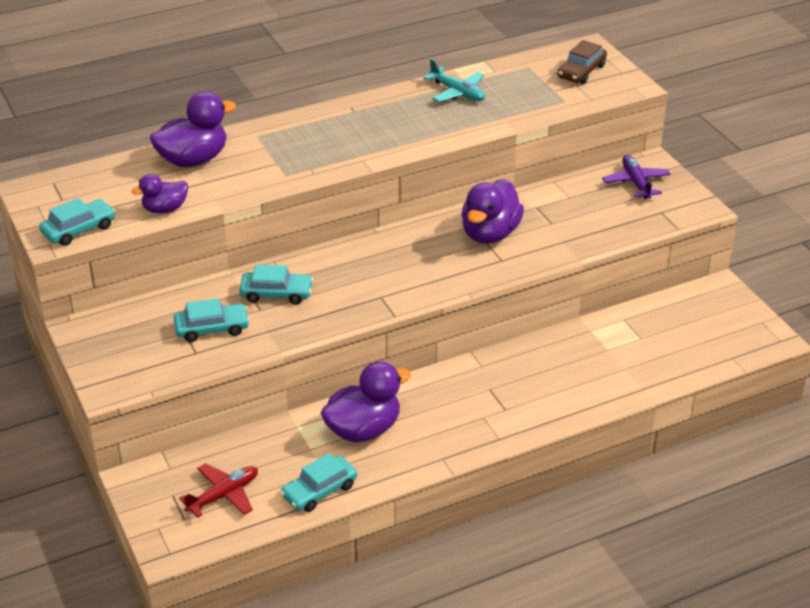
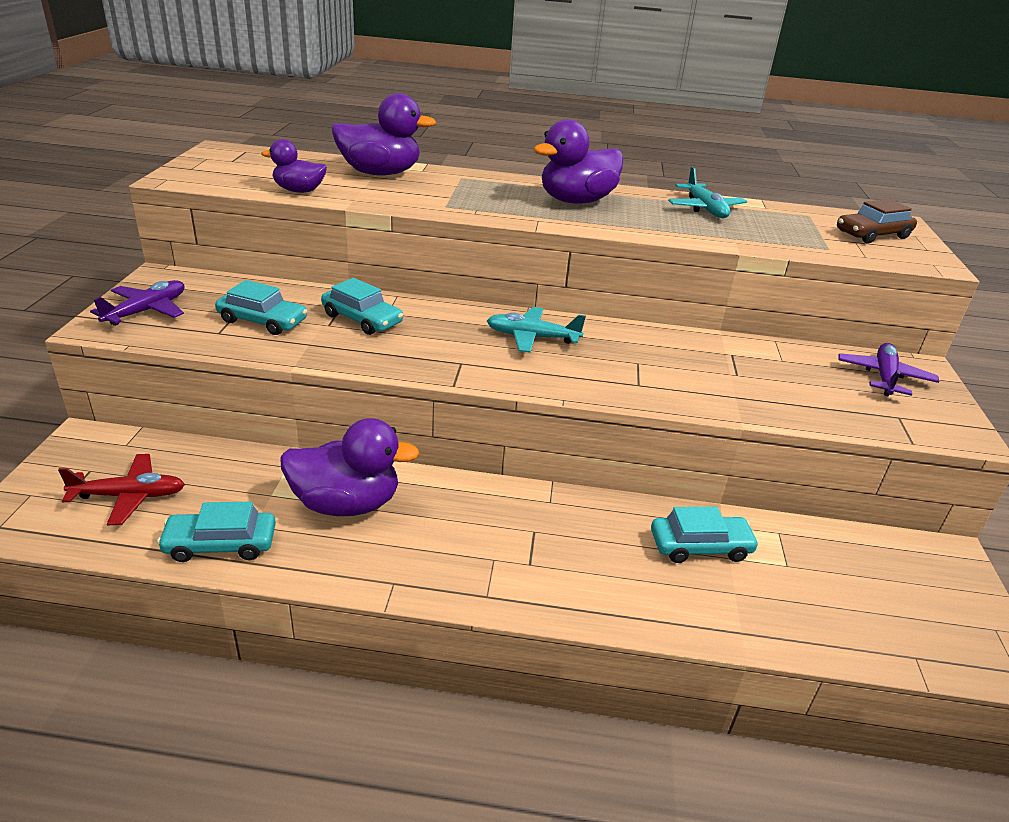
camera: 30 degrees right, 5 degrees down
turquoise car [39,198,116,246] -> turquoise car moved to [651,507,759,563]
purple duck [461,179,524,244] -> purple duck moved to [534,119,623,204]
none -> purple plane [90,280,184,326]
none -> turquoise plane [487,307,586,353]

